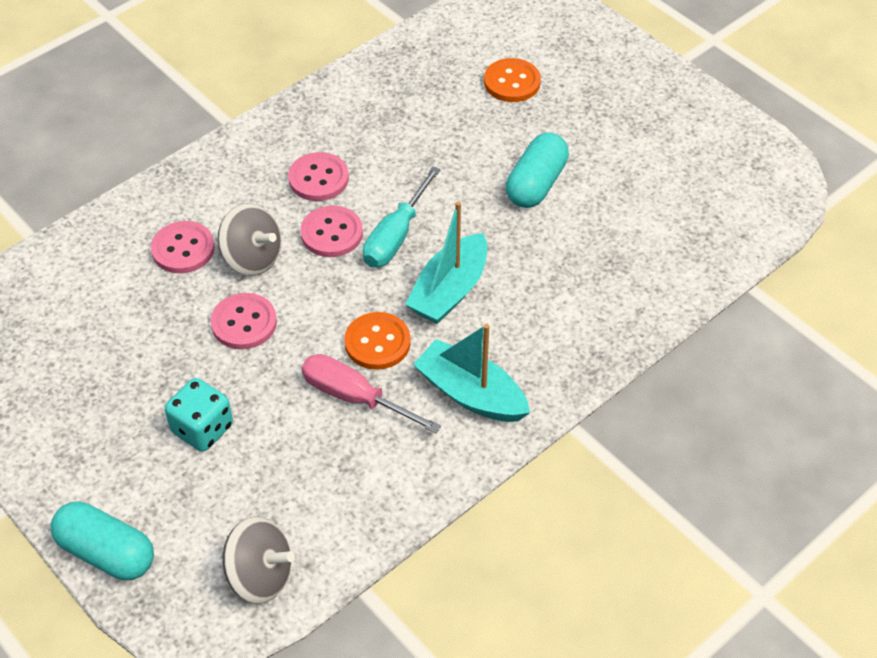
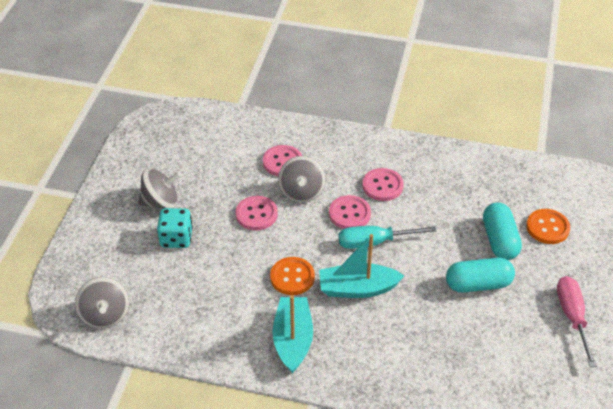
camera: 55 degrees right, 5 degrees down
turquoise capsule [50,502,154,580] -> turquoise capsule moved to [483,203,522,260]
pink screwdriver [301,354,441,433] -> pink screwdriver moved to [557,276,597,367]
none -> grey spinning top [138,169,181,209]

